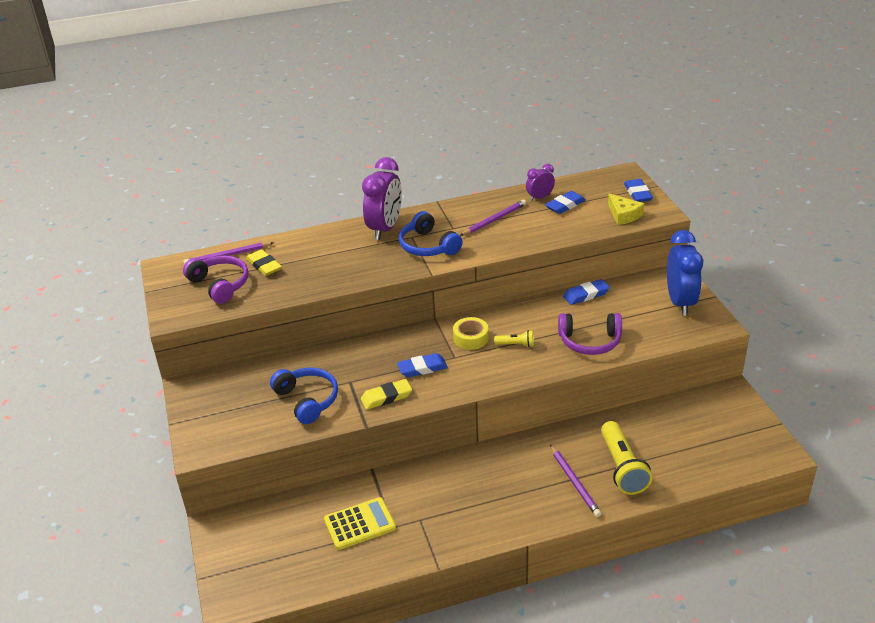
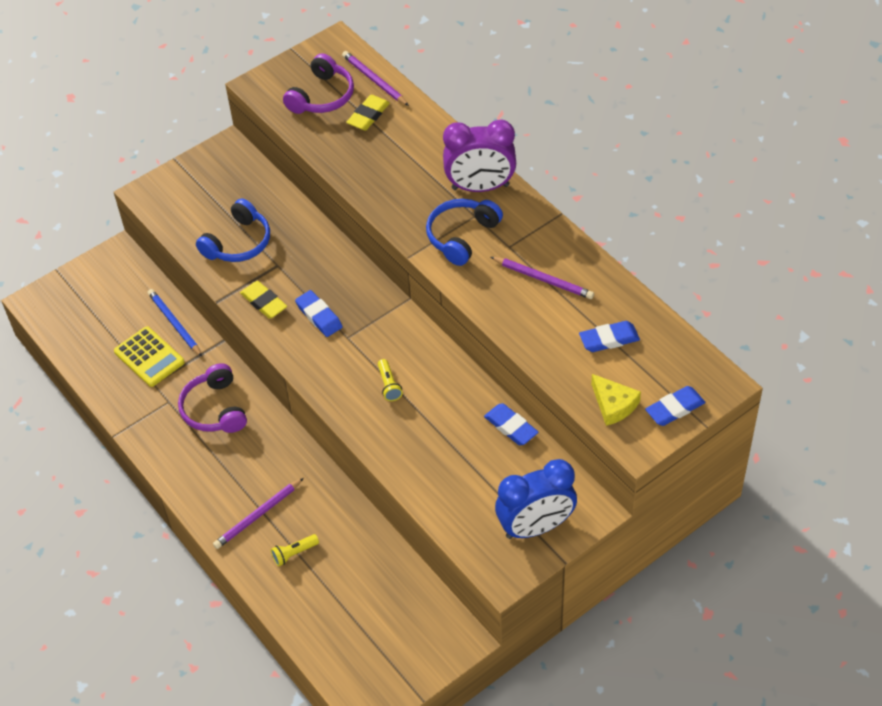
camera: 70 degrees right, 15 degrees up
yellow tape [453,317,489,350] -> none
purple clock [526,164,555,201] -> none
blue eraser [545,191,586,214] -> blue eraser turned 45 degrees counterclockwise [579,321,640,352]
purple headphones [558,313,622,355] -> purple headphones moved to [178,363,247,433]
yellow flashlight [601,421,653,495] -> yellow flashlight [271,534,319,566], size x0.49
yellow cheese [608,194,644,225] -> yellow cheese turned 75 degrees counterclockwise [591,374,641,426]
none -> blue pencil [148,289,202,357]

